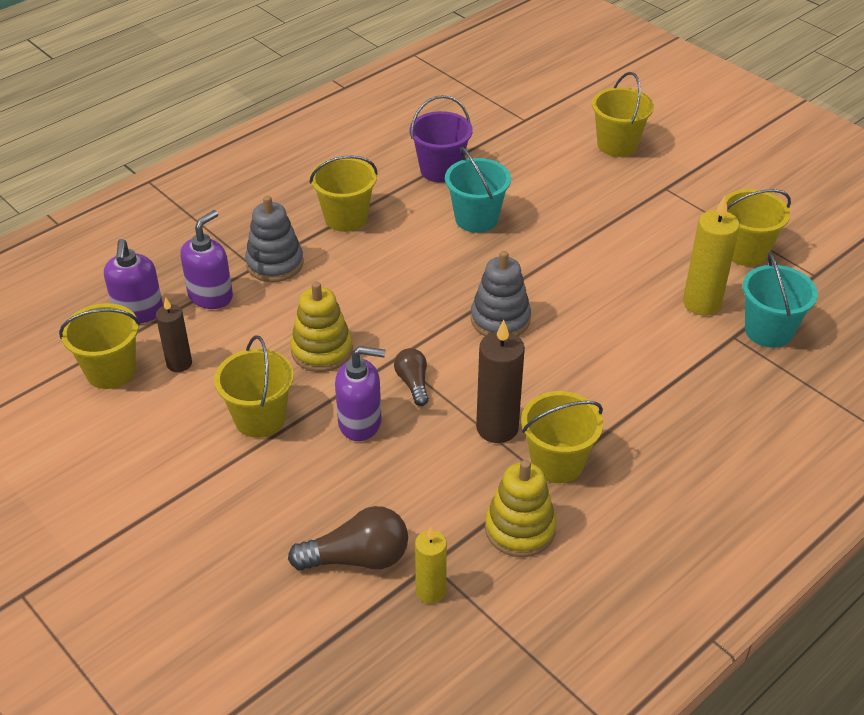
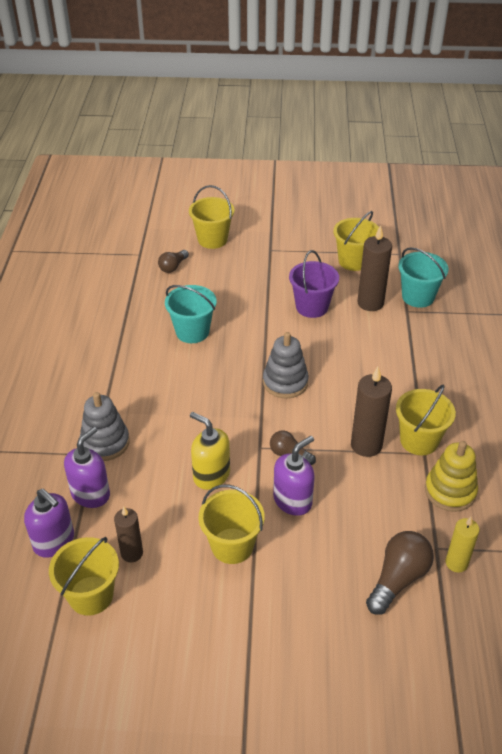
camera: 45 degrees left, 0 degrees up
purple soap dispenser [180,210,233,309] -> purple soap dispenser turned 45 degrees clockwise [64,427,110,508]
yellow stacking toy [290,282,353,372] -> yellow soap dispenser [190,412,230,490]
yellow bucket [310,156,378,232] -> none
purple bucket [409,95,473,183] -> purple bucket moved to [289,250,339,318]
yellow candle [683,196,740,316] -> brown candle [357,225,392,311]
none -> brown light bulb [158,250,189,273]

